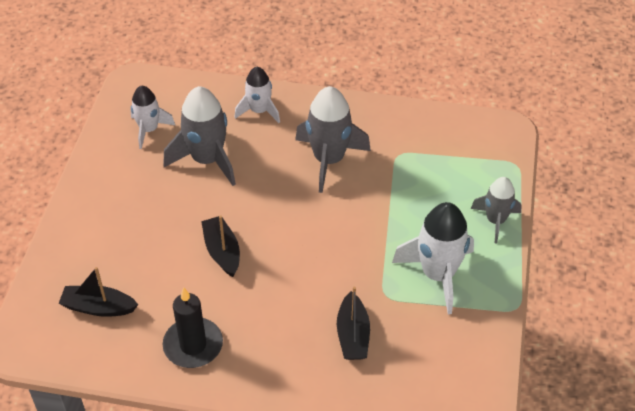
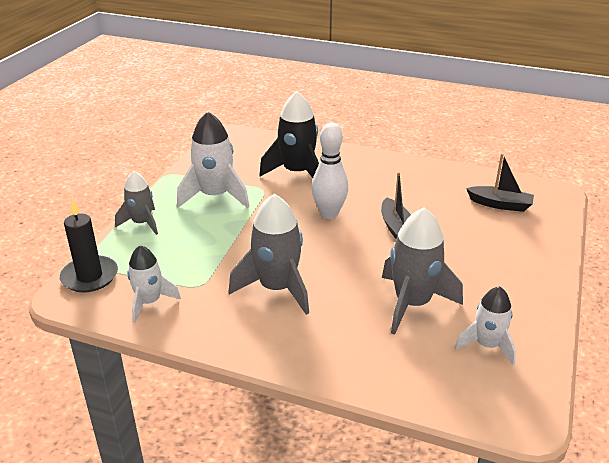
camera: 170 degrees left, 15 degrees down
black candle [163,287,223,368] -> black candle moved to [60,198,118,292]
white rocket [234,67,280,123] -> white rocket moved to [127,245,181,323]
black boat [337,287,370,360] -> black rocket [259,91,319,178]
none -> white bowling pin [312,123,348,219]

